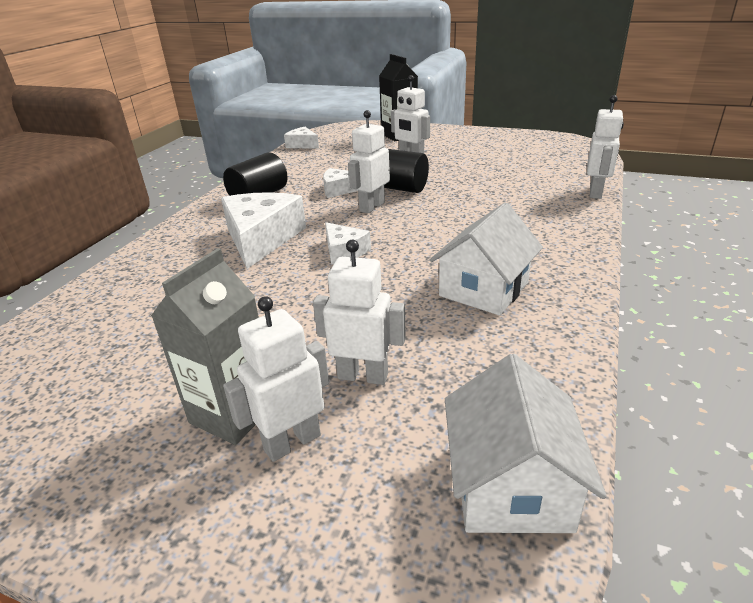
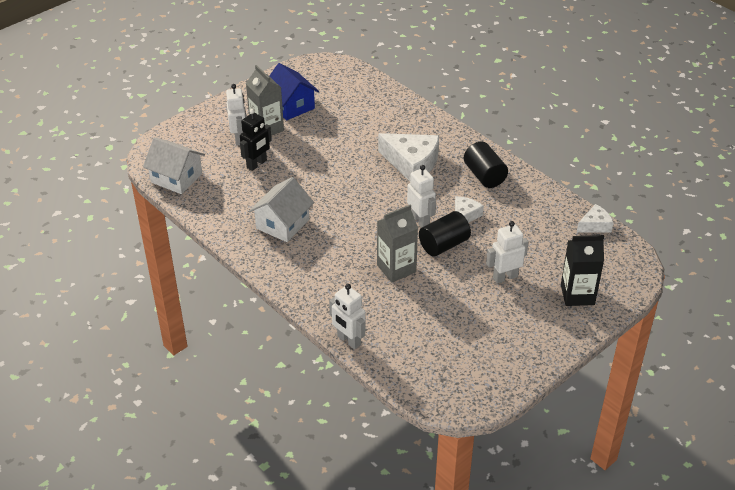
camera: 115 degrees right, 10 degrees up
white robot [313,240,406,385] -> black robot [240,109,272,171]
white cheese [325,222,371,264] -> none
white house [430,202,543,315] -> white house turned 60 degrees clockwise [249,177,314,242]
none -> blue house [269,63,319,120]
none -> grey carton [377,205,418,282]

